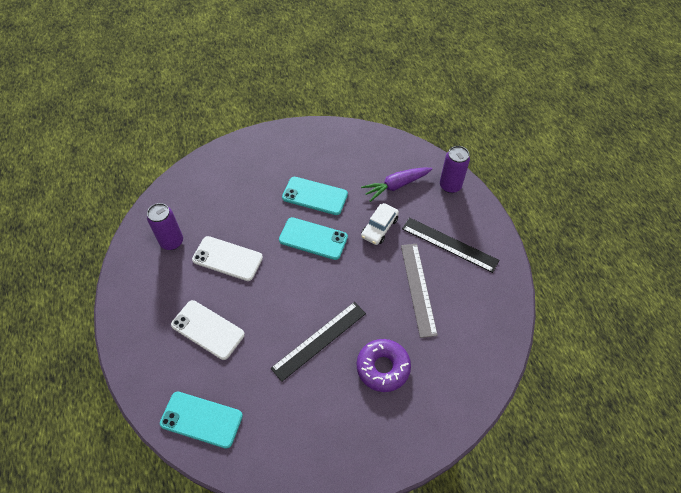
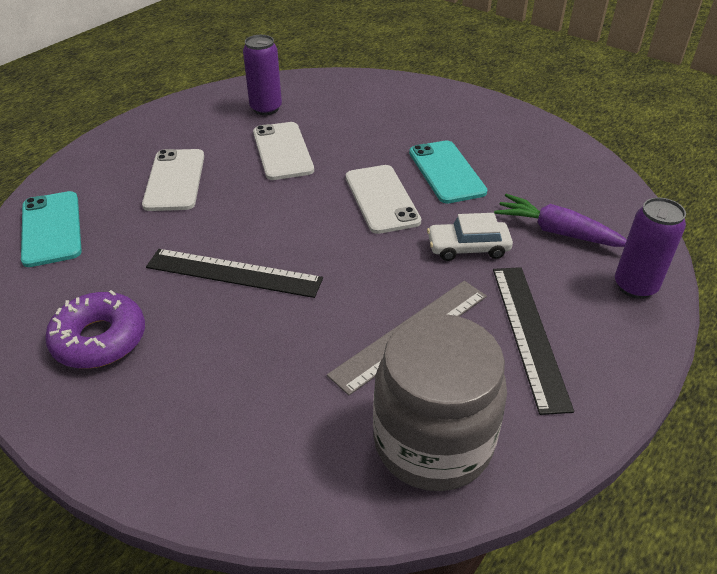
camera: 55 degrees right, 15 degrees down
turquoise phone [279,217,348,260] -> white phone [346,165,421,234]
purple donut [357,339,411,392] -> purple donut moved to [45,290,145,369]
none -> grey jar [373,314,507,491]

